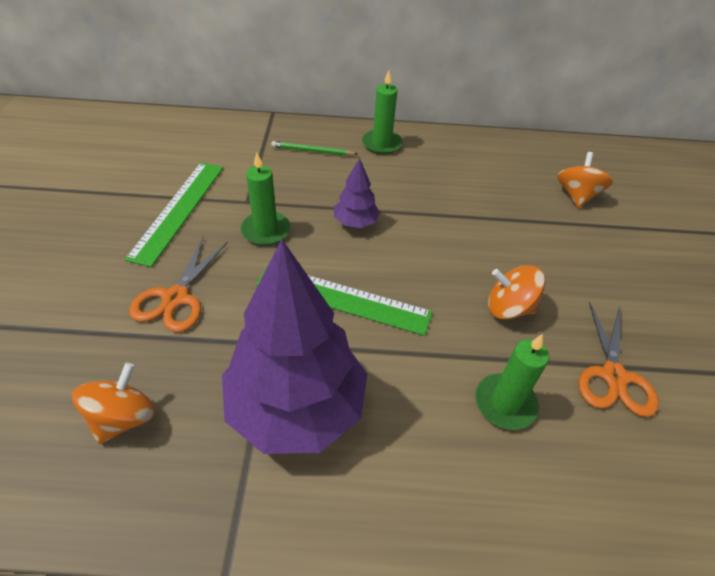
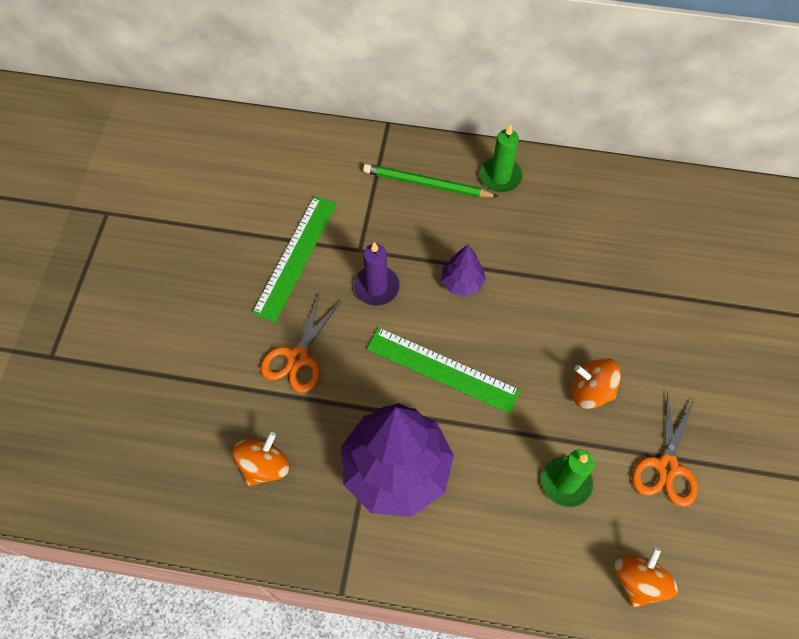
camera: 10 degrees right, 15 degrees up
green candle [241,152,290,246] -> purple candle [354,242,400,306]
green pencil [271,141,357,156] -> green pencil [363,164,499,197], size x1.53
orange spinning top [557,152,613,208] -> orange spinning top moved to [614,547,678,608]

